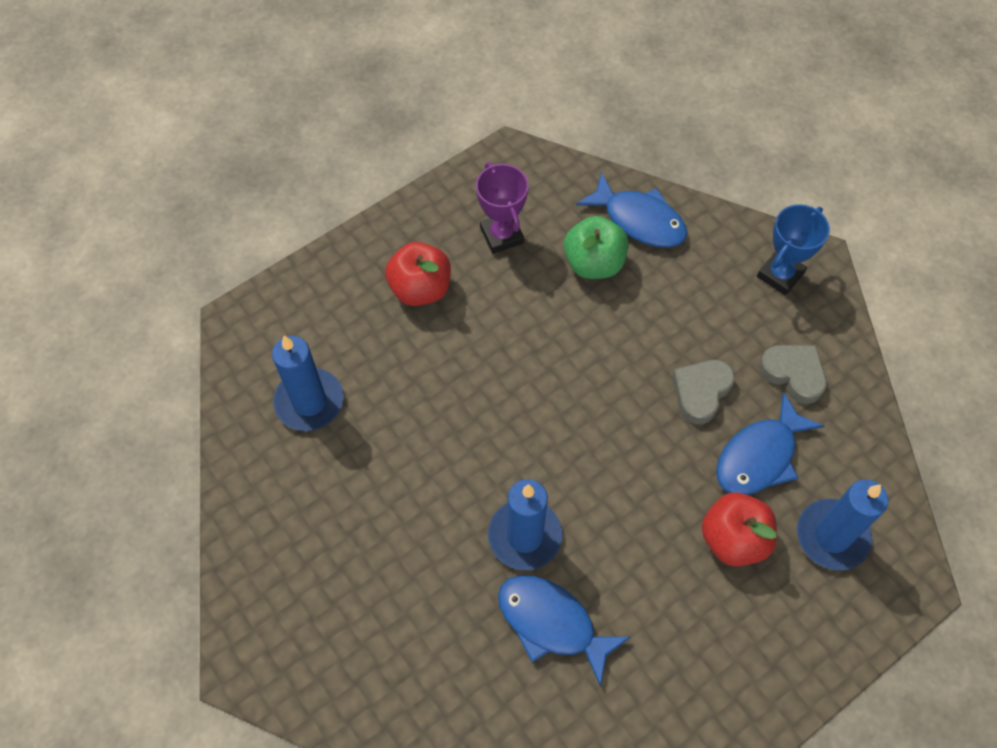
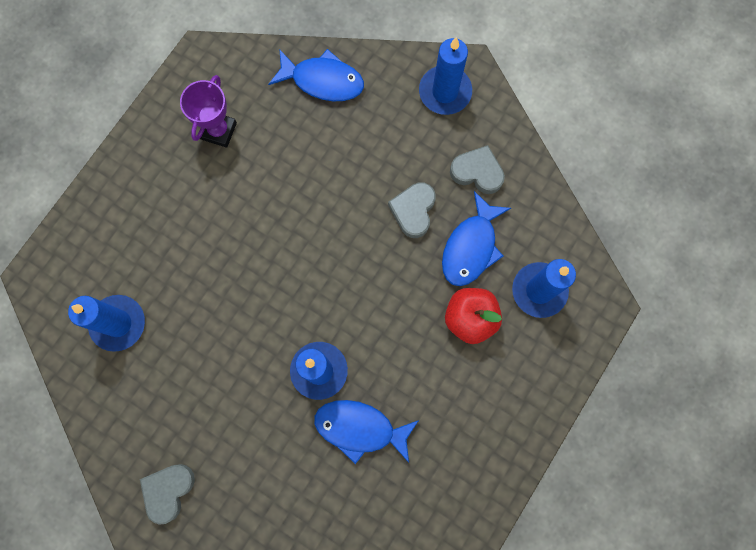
camera: 20 degrees left, 15 degrees up
red apple [385,242,451,306] -> none
purple trophy [476,162,529,254] -> purple trophy turned 60 degrees clockwise [180,75,237,148]
green apple [564,216,629,279] -> none
blue trophy [757,204,830,296] -> blue candle [419,37,472,115]
none -> grey heart [140,464,195,525]

